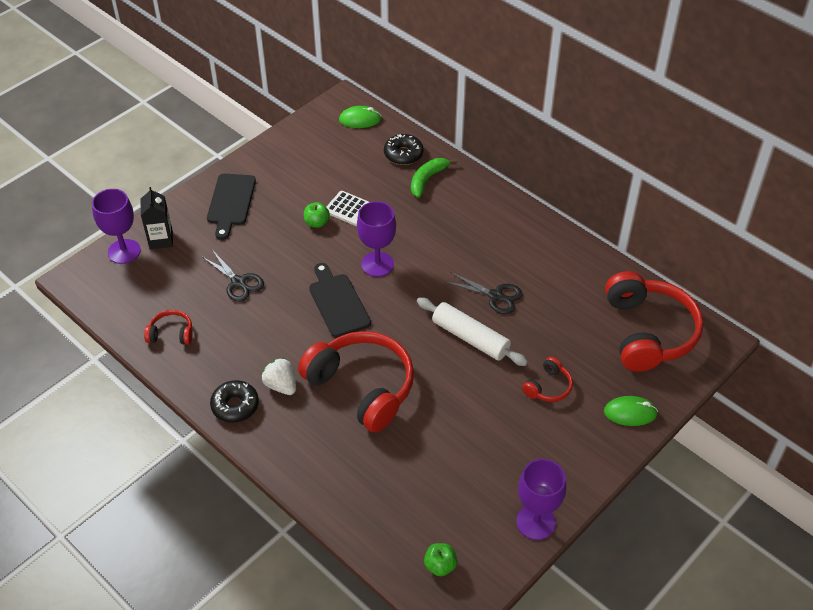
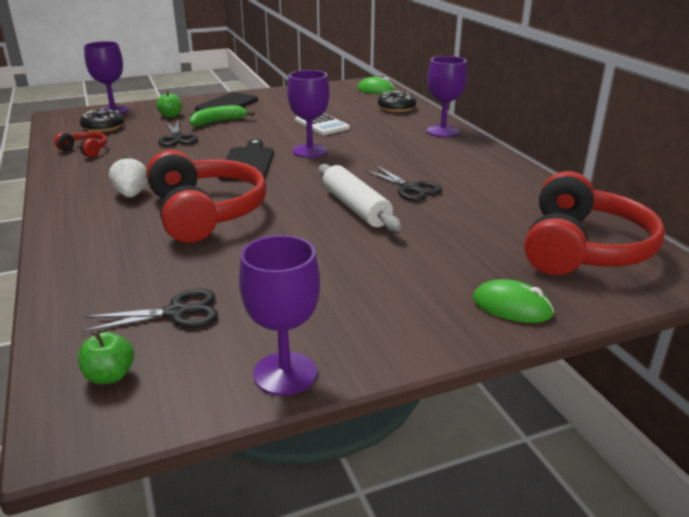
camera: 25 degrees right, 20 degrees down
black carton [141,187,173,249] -> none
black donut [210,380,259,423] -> black donut moved to [80,108,124,132]
green apple [304,202,330,228] -> green apple moved to [156,91,182,118]
green banana [411,158,457,198] -> green banana moved to [189,105,255,126]
red headphones [522,356,573,402] -> none
none -> black scissors [82,289,218,332]
none -> purple goblet [427,56,467,137]

